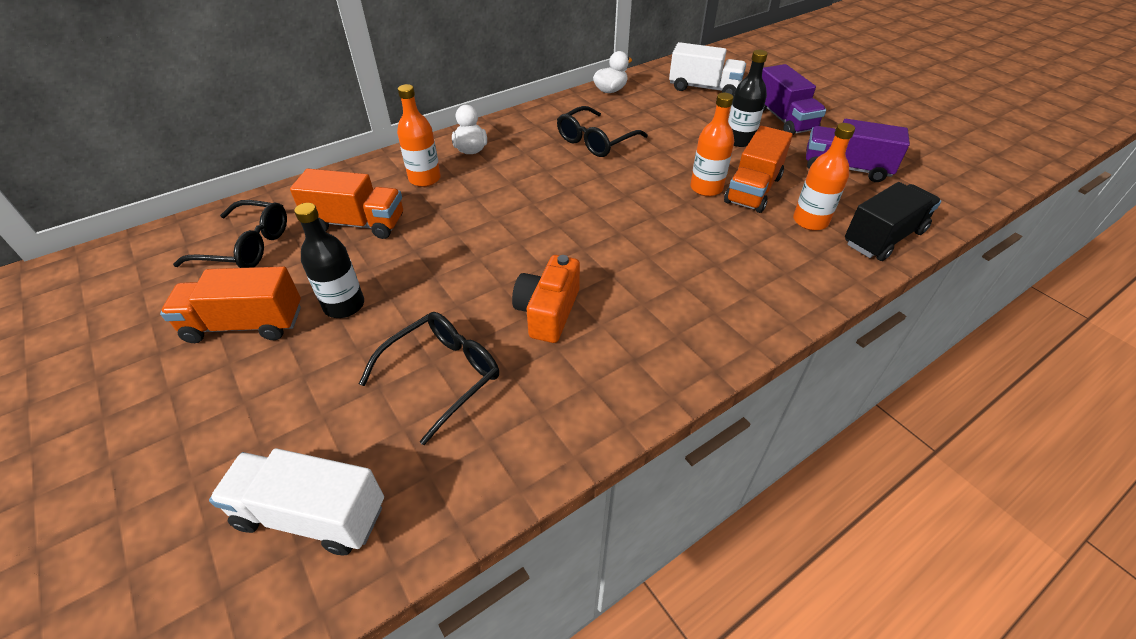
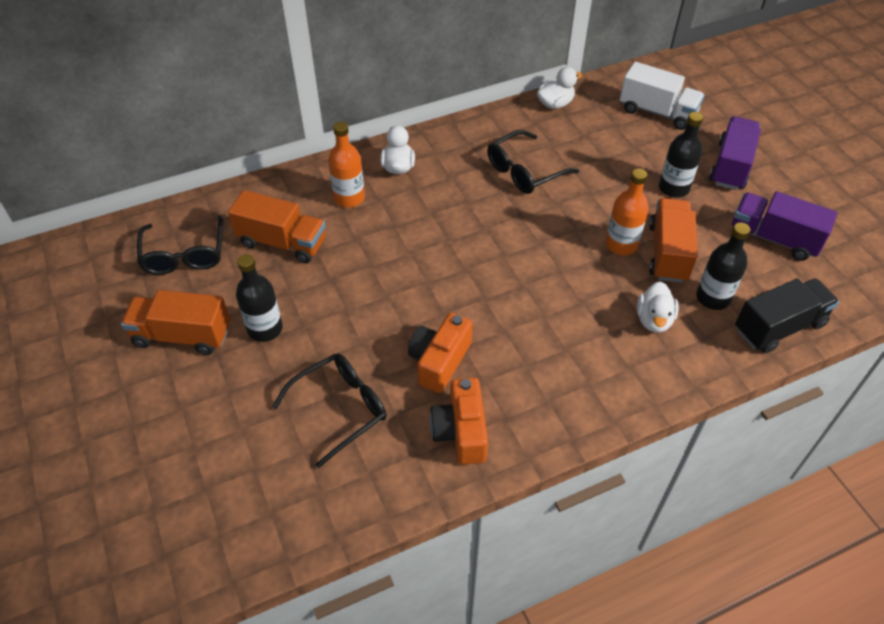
camera: 10 degrees right, 5 degrees up
black glasses [173,200,287,268] -> black glasses turned 60 degrees clockwise [137,215,223,275]
white truck [209,448,384,555] -> none
orange truck [724,126,793,213] -> orange truck turned 150 degrees clockwise [649,198,698,283]
purple truck [762,64,826,135] -> purple truck turned 150 degrees counterclockwise [709,116,761,190]
orange bottle [793,123,855,231] -> black bottle [696,222,750,310]
none -> orange camera [430,378,488,465]
none -> white duck [637,282,679,333]

